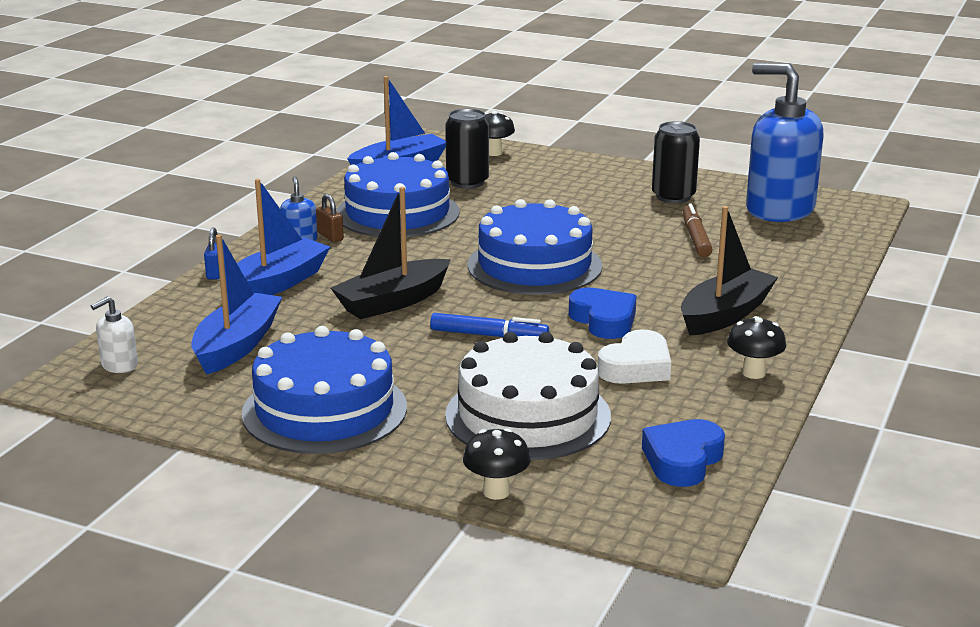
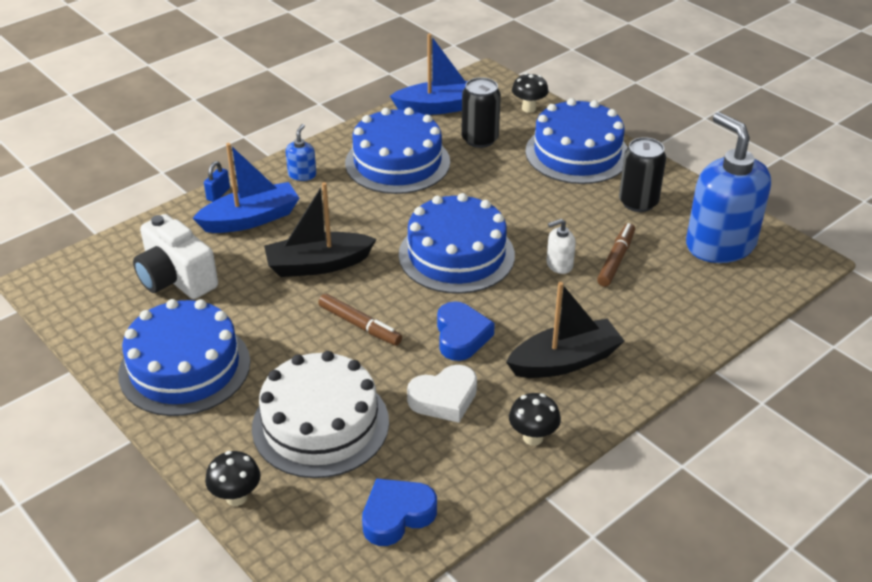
camera: 25 degrees right, 15 degrees up
white soap dispenser [91,297,138,373] -> white soap dispenser moved to [546,219,576,274]
blue boat [191,234,282,375] -> white camera [133,214,218,299]
brown padlock [316,194,344,242] -> none
blue marker [430,313,549,337] -> brown marker [318,294,402,346]
none -> blue cake [525,98,628,184]

